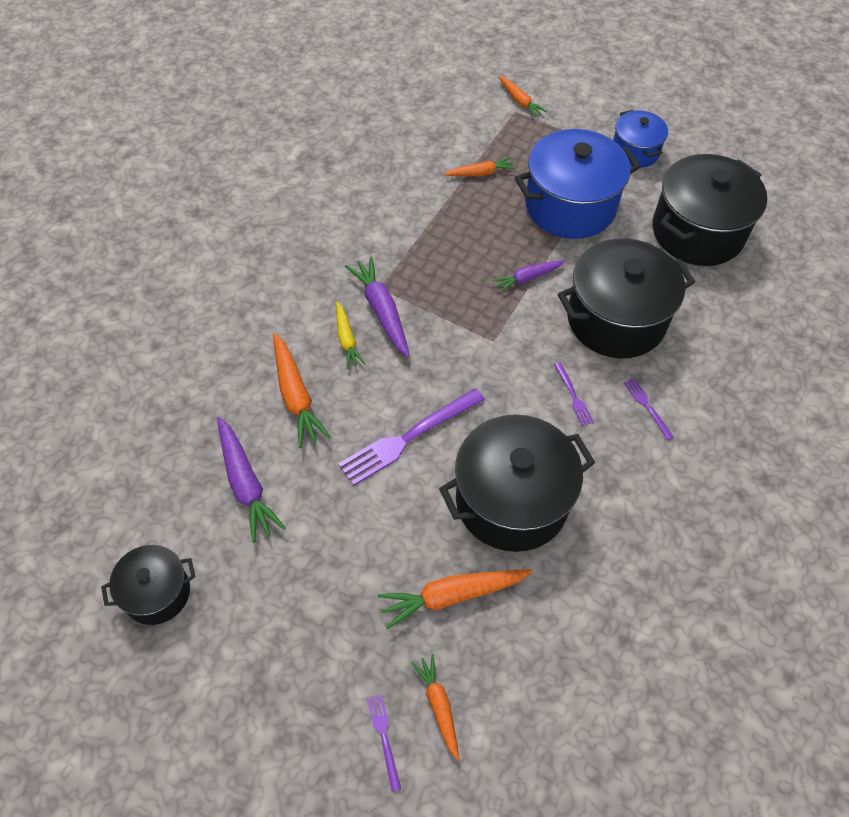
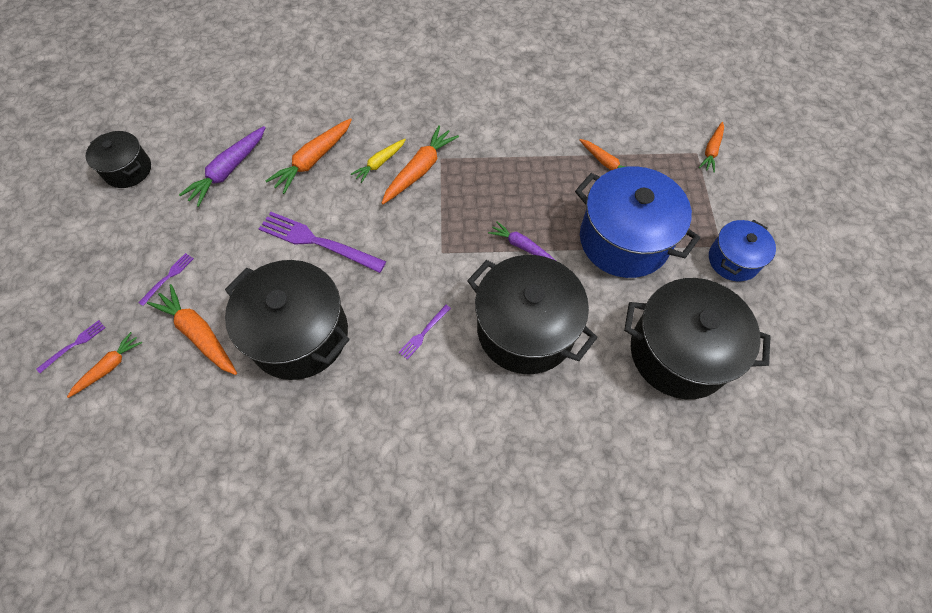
camera: 60 degrees right, 5 degrees up
purple carrot [345,257,410,358] -> orange carrot [382,125,459,204]
purple fork [624,378,674,440] -> purple fork moved to [138,253,194,306]

